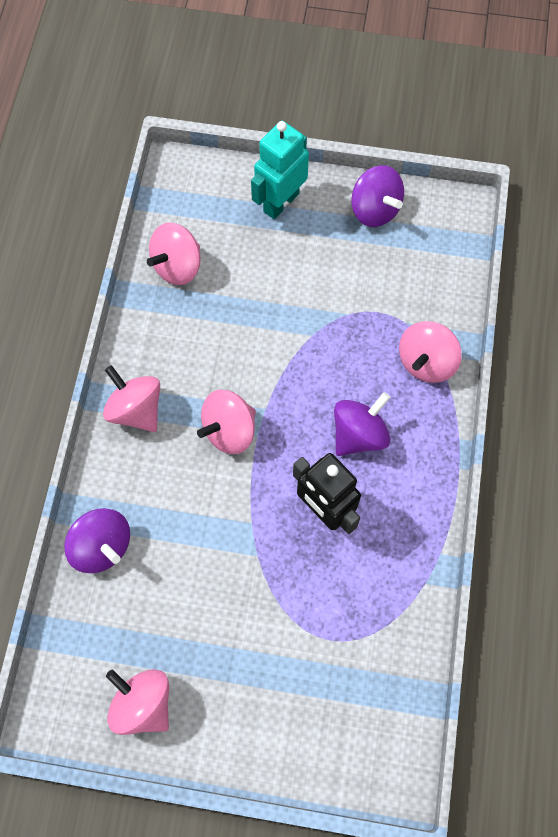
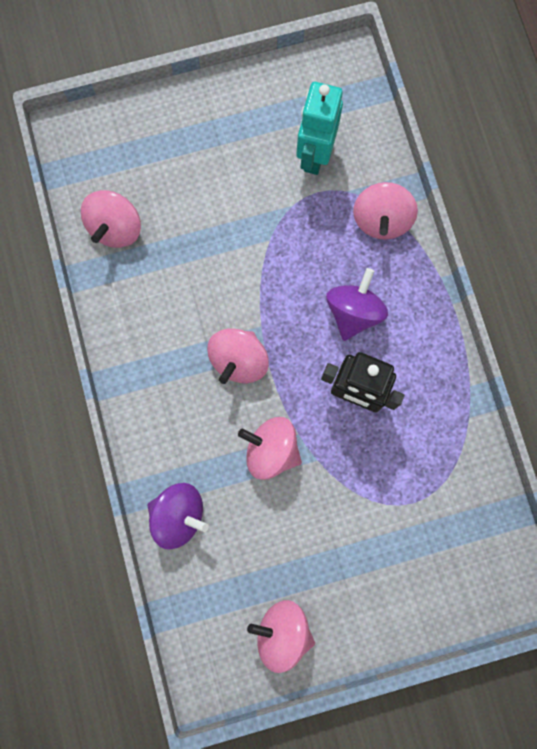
camera: 25 degrees left, 10 degrees up
pink spinning top [103,365,160,432] -> pink spinning top moved to [238,417,302,480]
turquoise robot [251,121,309,219] -> turquoise robot moved to [296,82,343,175]
purple spinning top [351,165,404,227] -> none

